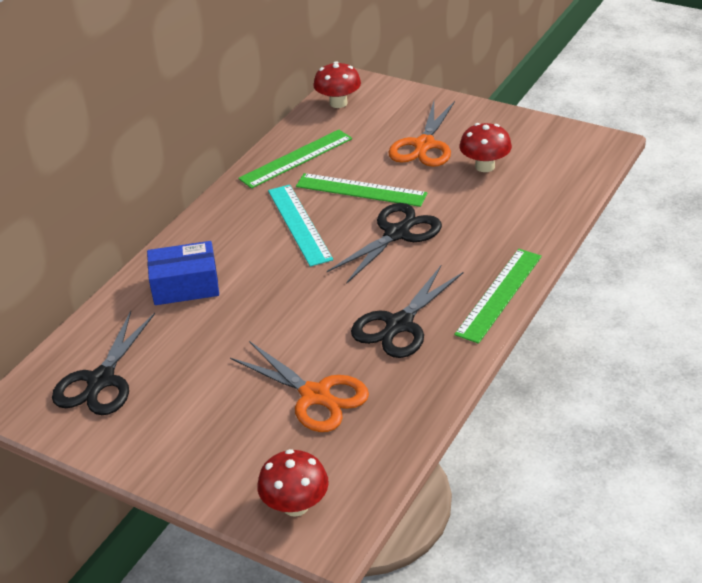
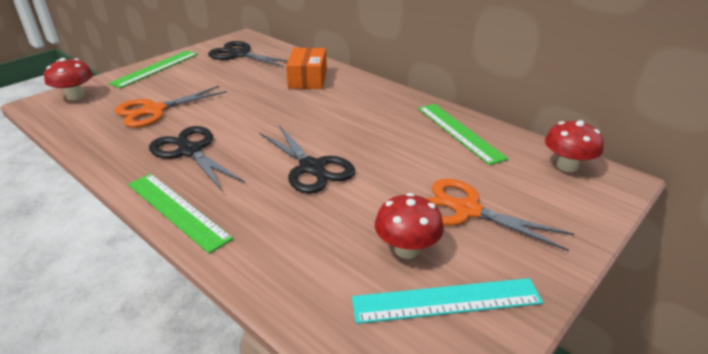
camera: 100 degrees right, 5 degrees down
blue box [147,241,219,305] -> orange box [286,48,327,89]
turquoise ruler [268,185,333,267] -> turquoise ruler moved to [352,278,543,324]
green ruler [296,173,428,207] -> green ruler moved to [108,50,198,88]

